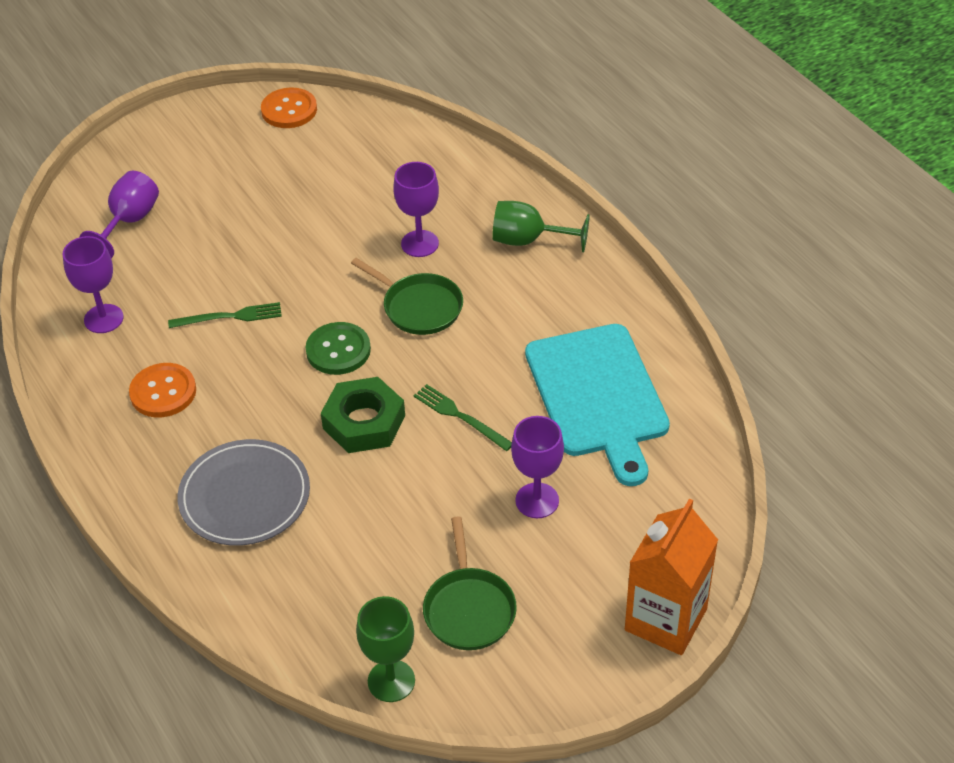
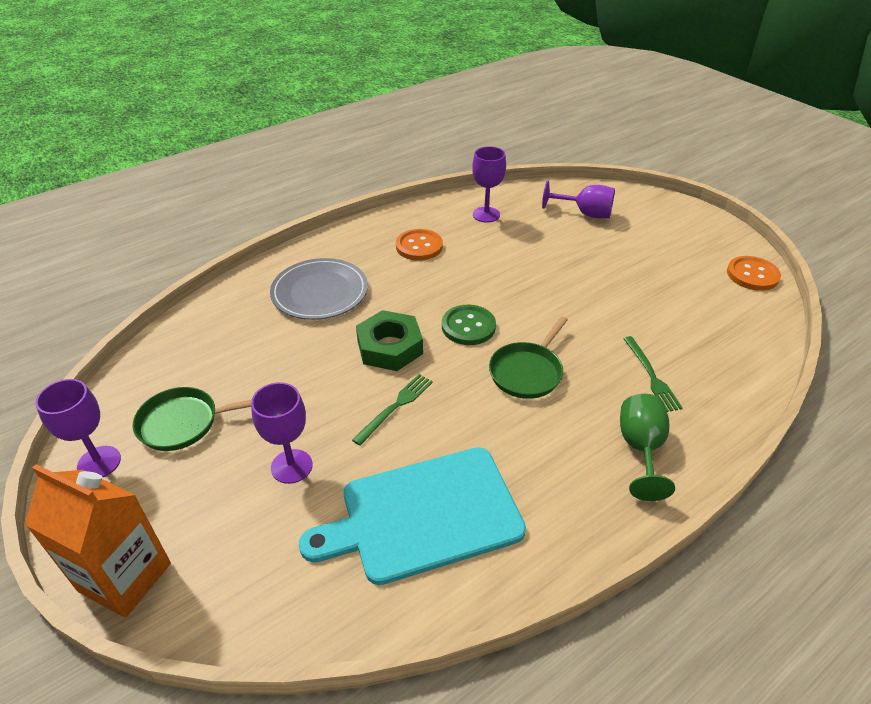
camera: 85 degrees right, 5 degrees down
green fork [168,302,282,328] -> green fork moved to [623,336,683,412]
green goblet [356,596,415,702] -> none
purple goblet [393,162,439,257] -> purple goblet moved to [35,379,121,478]

